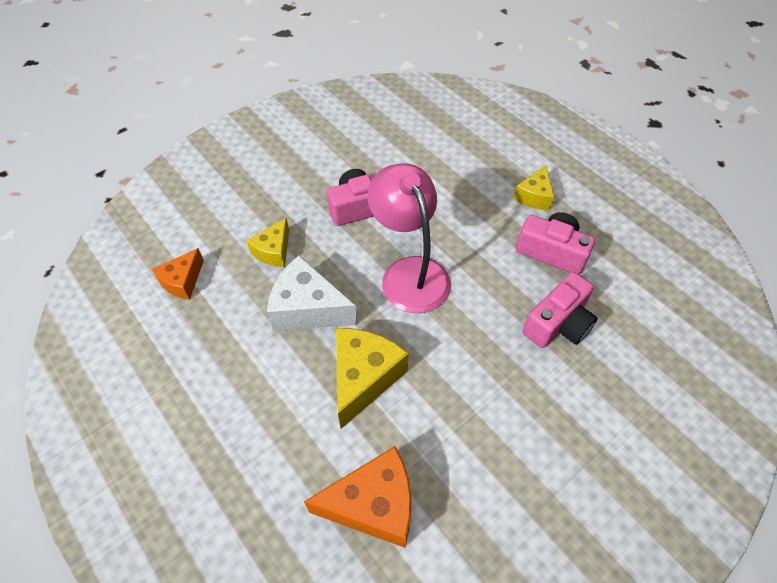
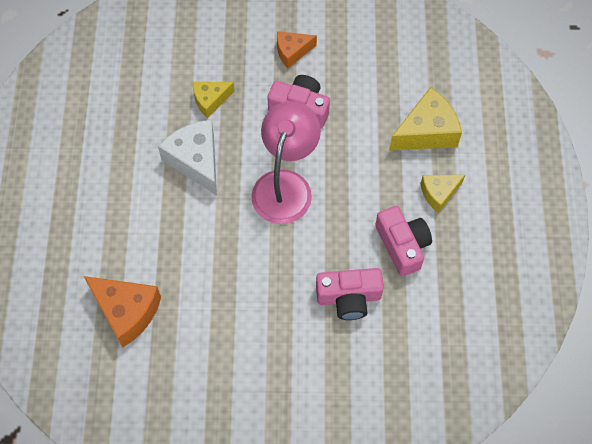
camera: 40 degrees right, 10 degrees up
orange cheese [152,248,204,300] -> orange cheese moved to [277,31,317,68]
yellow cheese [336,328,409,429] -> yellow cheese moved to [389,87,462,151]

